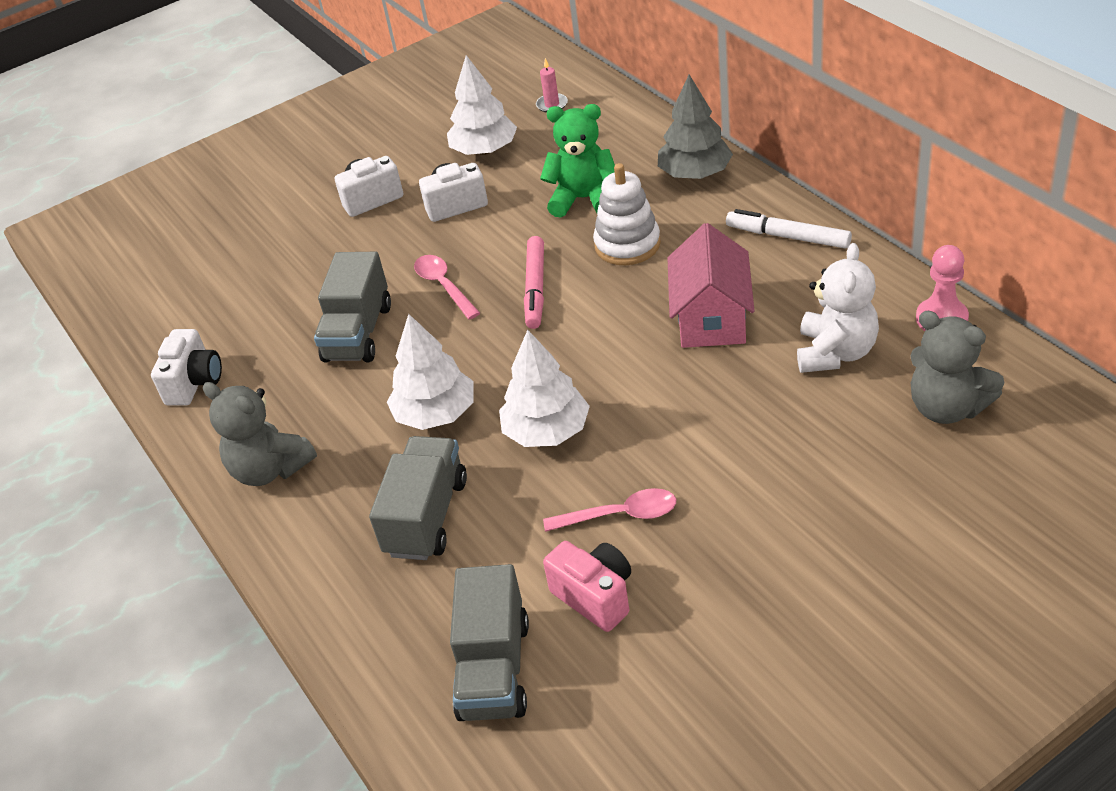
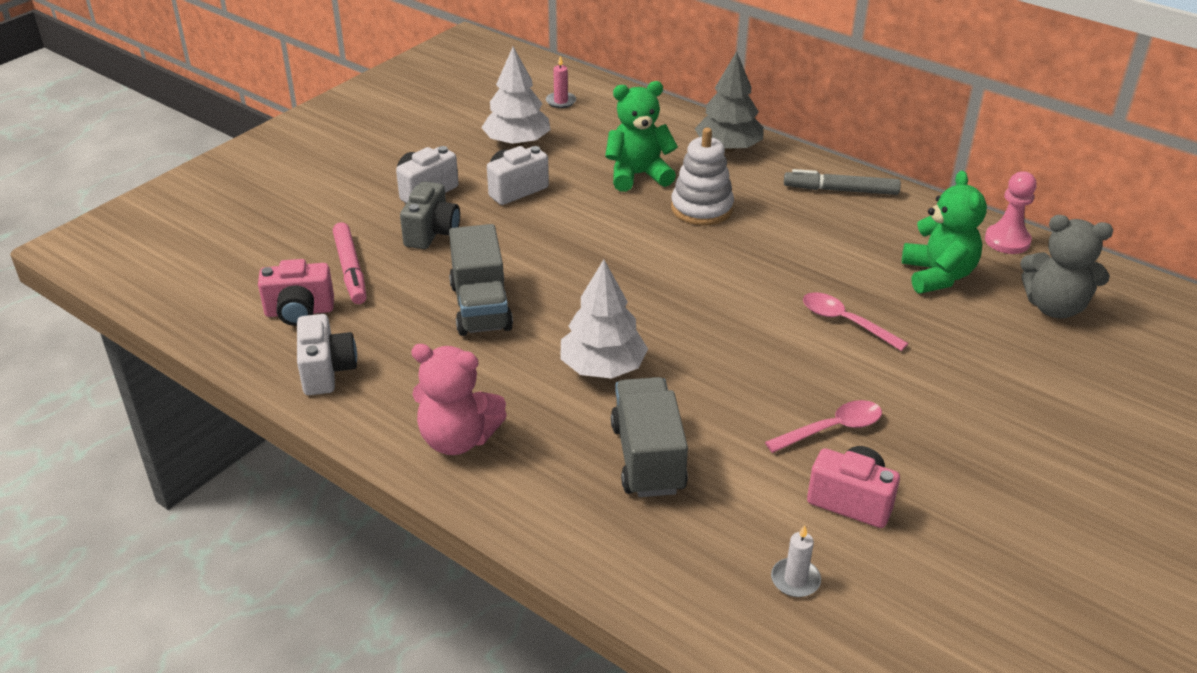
camera: 25 degrees left, 5 degrees down
grey teddy bear [203,382,317,486] -> pink teddy bear [411,344,507,455]
pink spoon [414,255,480,320] -> pink spoon moved to [803,292,909,351]
grey truck [450,564,529,721] -> white candle [771,525,821,597]
white tree [499,330,590,447] -> none
pink marker [524,236,544,329] -> pink marker moved to [333,222,367,304]
pink house [667,223,754,348] -> none
white marker [726,209,852,249] -> grey marker [784,169,901,195]
white teddy bear [797,243,879,373] -> green teddy bear [902,170,987,293]
none -> pink camera [258,259,334,326]
none -> grey camera [400,181,460,249]

